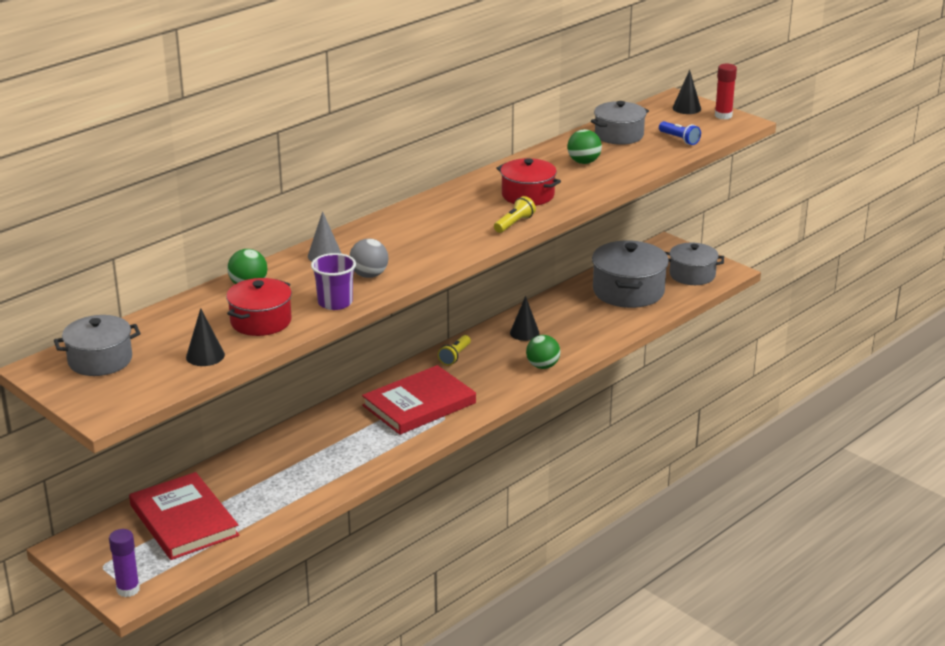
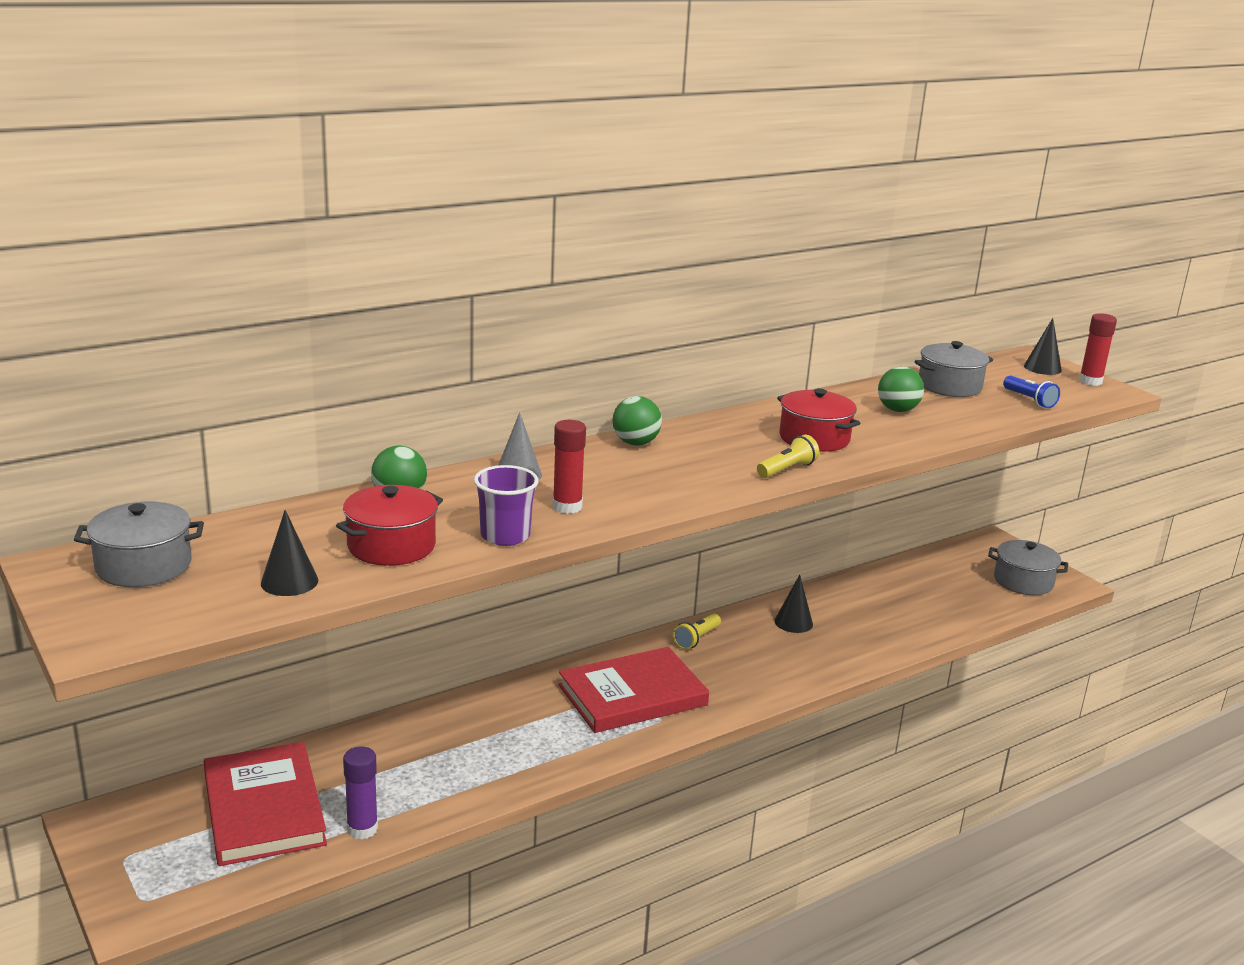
camera: 10 degrees right, 5 degrees down
purple glue stick [109,529,140,597] -> purple glue stick moved to [343,746,378,840]
grey ball [349,239,389,278] -> red glue stick [552,420,586,514]
green ball [526,335,560,369] -> green ball moved to [612,396,662,445]
grey pot [592,240,669,308] -> none

